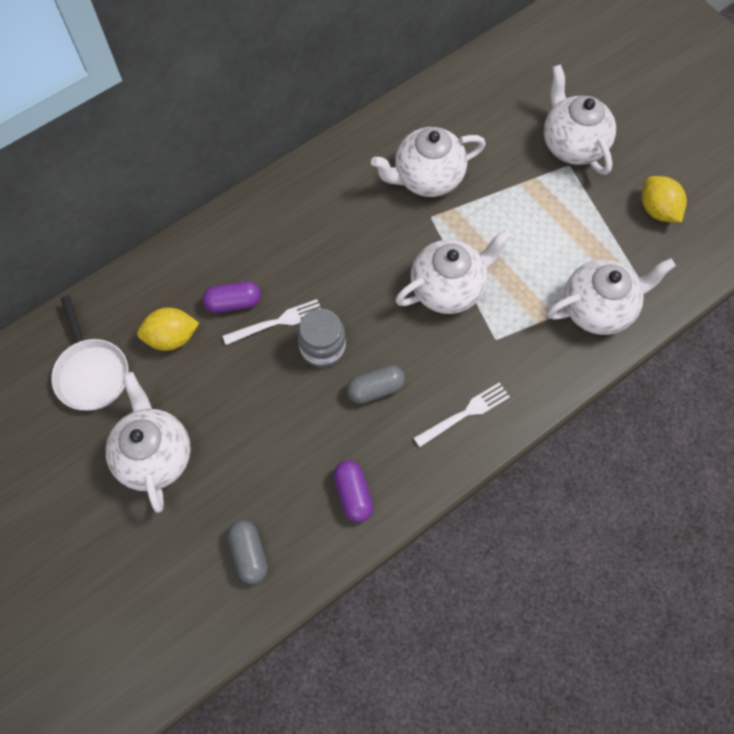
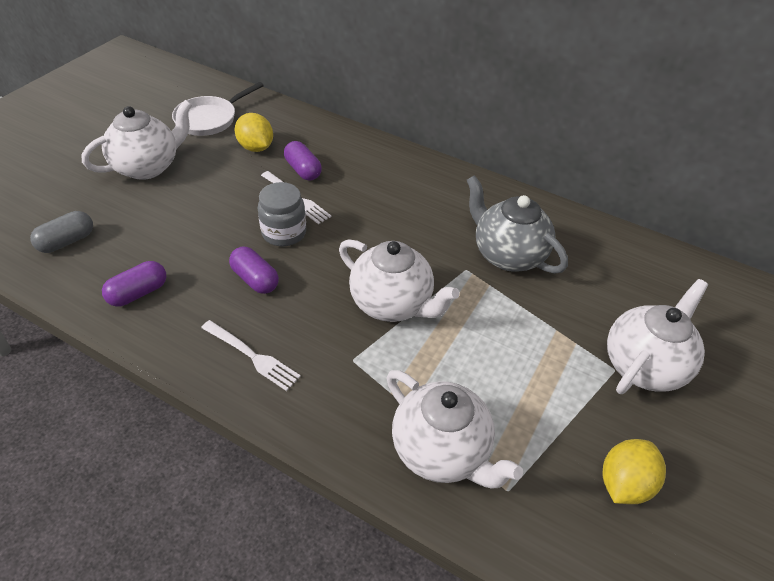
camera: 65 degrees right, 20 degrees down
grey capsule [347,365,405,404] -> purple capsule [229,246,279,294]
white teapot [371,127,486,197] -> grey teapot [467,175,568,274]

